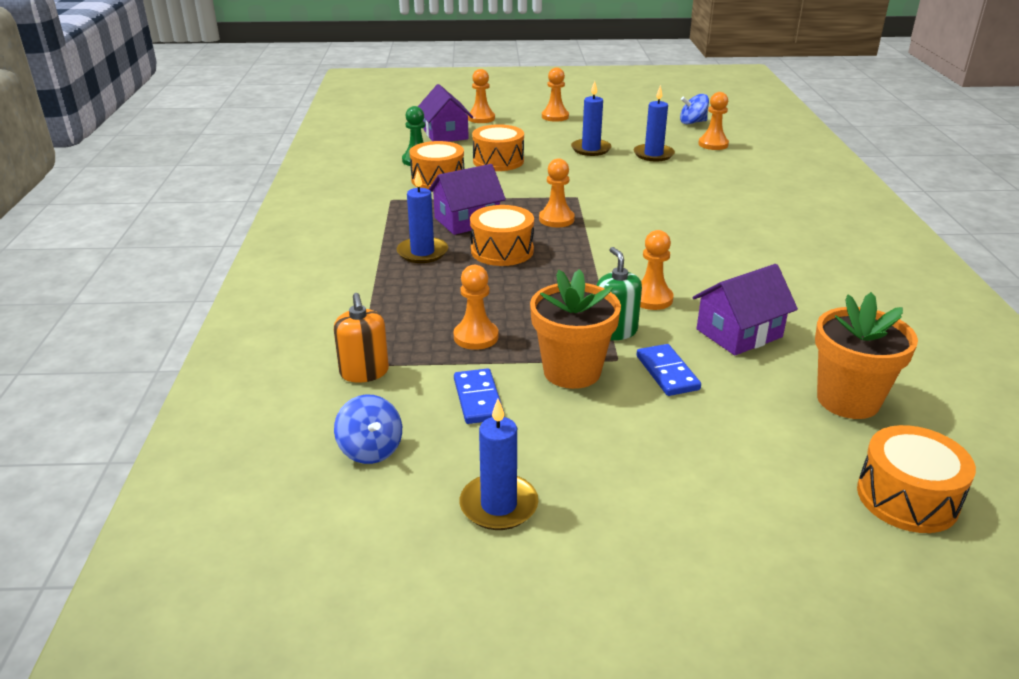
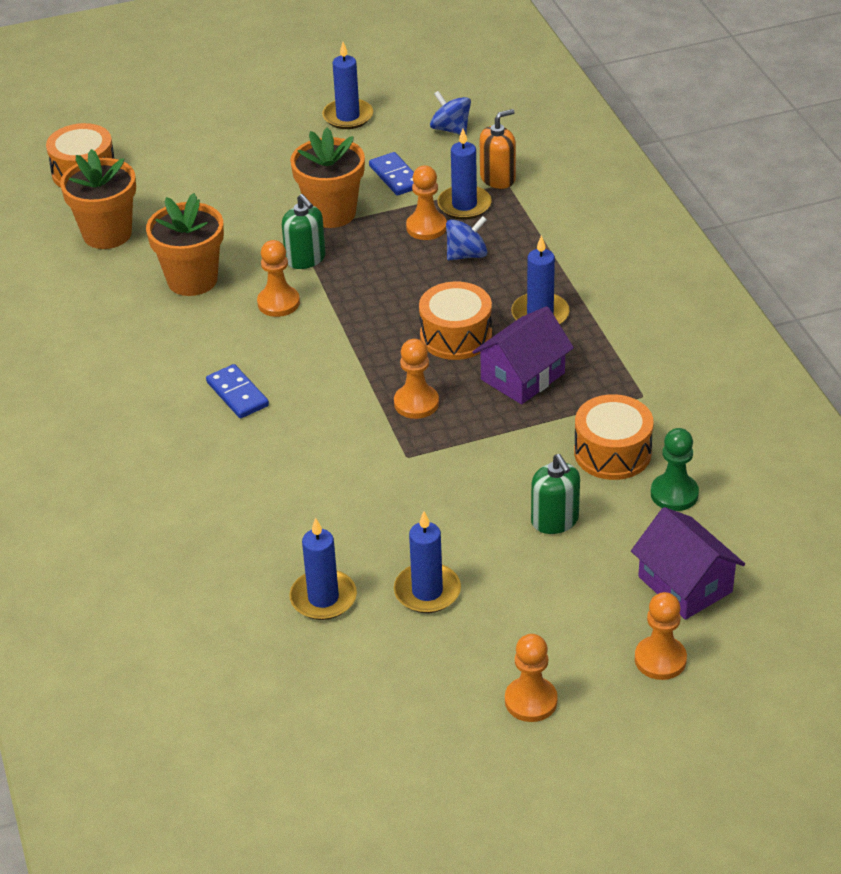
camera: 165 degrees right, 10 degrees up
orange soap dispenser [334,293,389,383] -> orange soap dispenser turned 90 degrees clockwise [480,109,516,189]
orange drum [472,124,524,171] -> green soap dispenser [531,454,580,534]
blue domino [636,344,701,396] -> blue domino moved to [206,364,269,418]
blue spinning top [680,94,709,125] -> blue spinning top moved to [446,216,487,261]
purple house [693,264,798,355] -> orange flower pot [146,193,224,296]
orange pawn [698,92,729,150] -> none
none -> blue candle [437,129,491,219]

